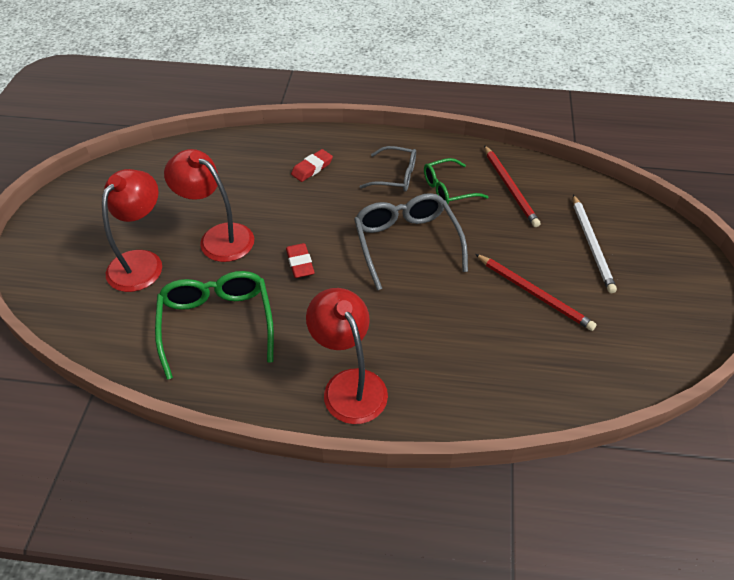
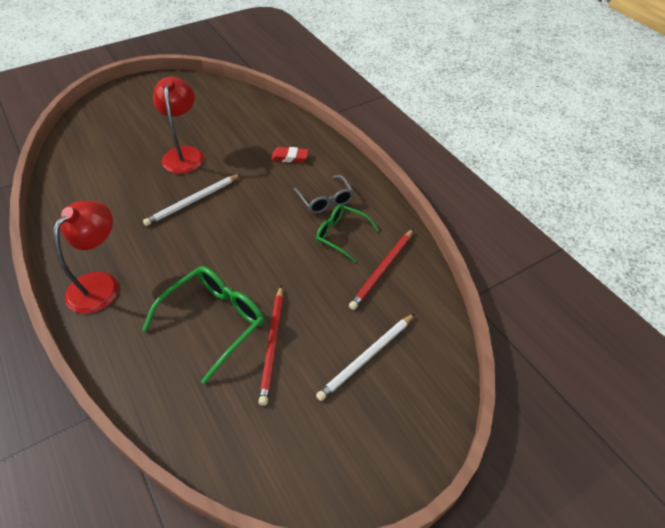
camera: 50 degrees right, 0 degrees up
red lamp [102,169,162,292] -> none
green glasses [155,271,274,380] -> green glasses moved to [142,266,264,384]
red eraser [286,243,315,278] -> white pencil [143,174,241,226]
grey glasses [354,193,468,290] -> none

